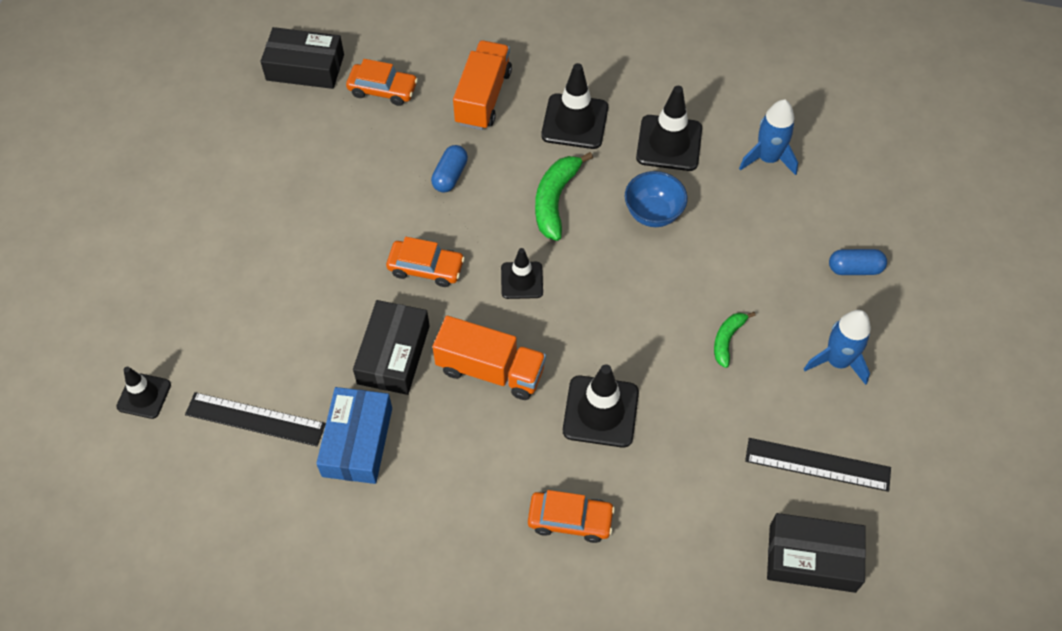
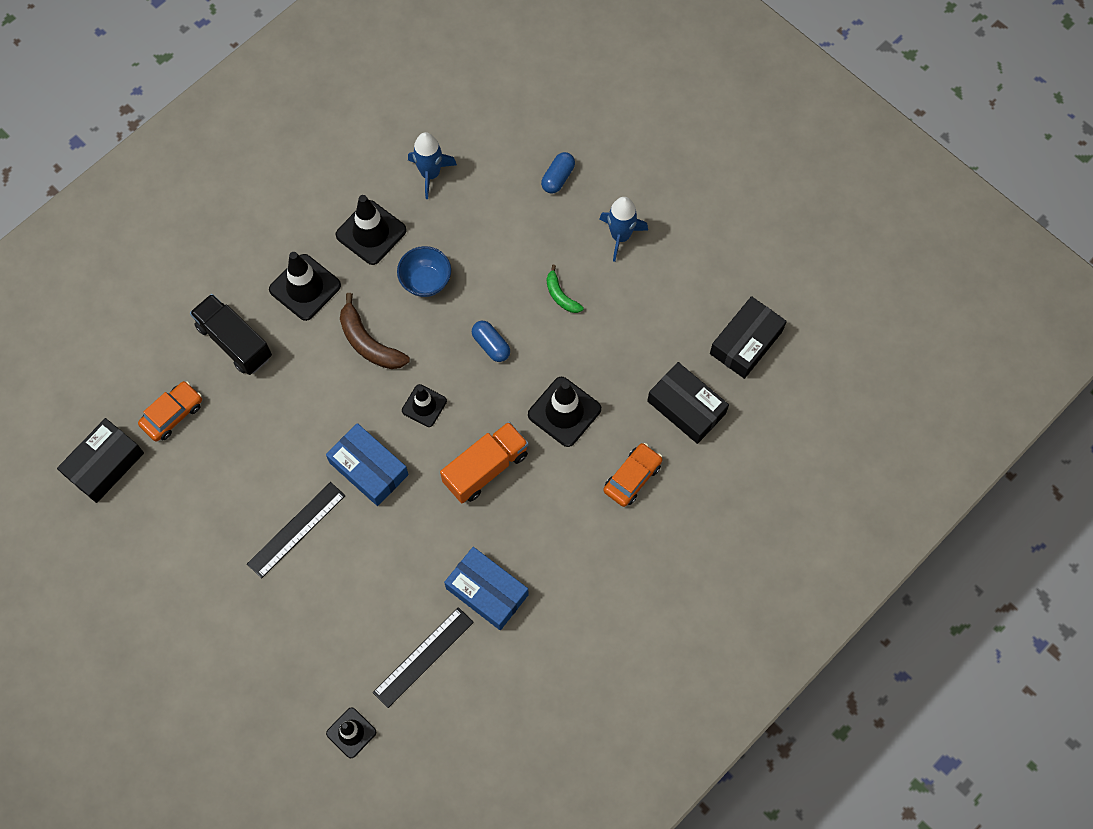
camera: 60 degrees left, 10 degrees up
black box [353,300,430,395] -> black box moved to [647,362,729,444]
orange car [386,237,465,287] -> blue box [326,423,409,506]
blue capsule [431,145,468,192] -> blue capsule moved to [472,321,510,362]
orange truck [453,40,512,130] -> black truck [190,294,272,375]
green banana [535,152,593,241] -> brown banana [340,293,410,369]
black ruler [745,438,891,492] -> black ruler moved to [247,482,345,578]

